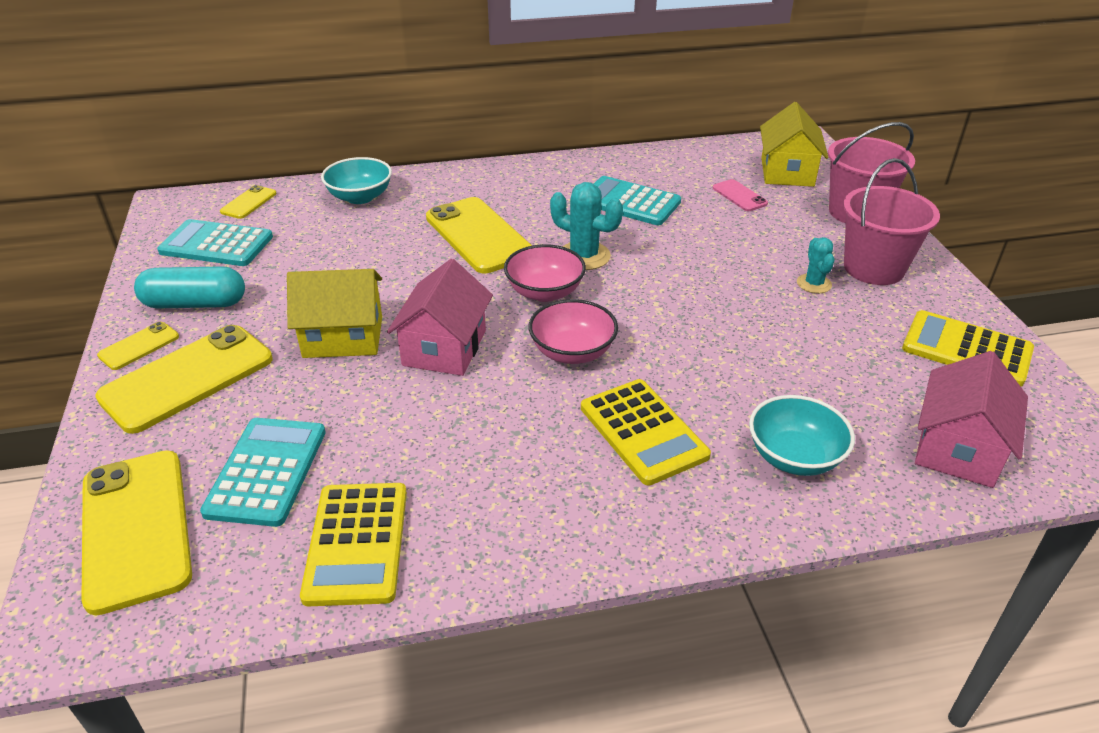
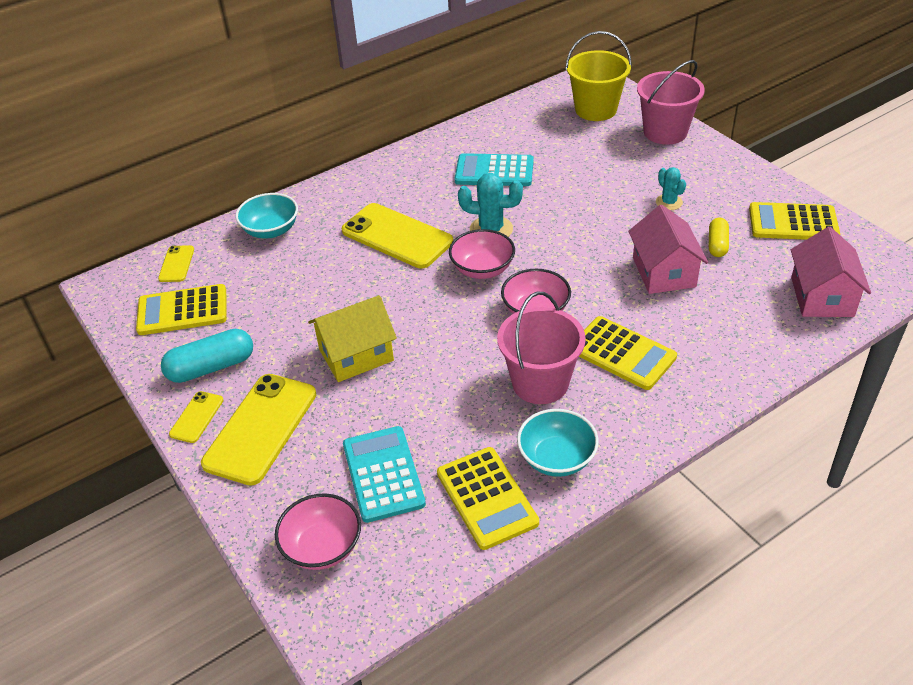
camera: 20 degrees left, 5 degrees up
yellow phone [81,450,192,615] -> pink bowl [275,494,361,570]
turquoise calculator [157,219,273,266] -> yellow calculator [136,284,227,335]
pink house [387,259,493,376] -> pink house moved to [628,205,708,294]
pink phone [713,179,768,211] -> none
turquoise bowl [749,395,855,476] -> turquoise bowl moved to [517,409,599,477]
yellow house [760,102,828,187] -> yellow bucket [565,31,632,121]
pink bucket [843,158,940,285] -> pink bucket moved to [497,292,586,404]
none -> yellow capsule [709,218,729,257]

